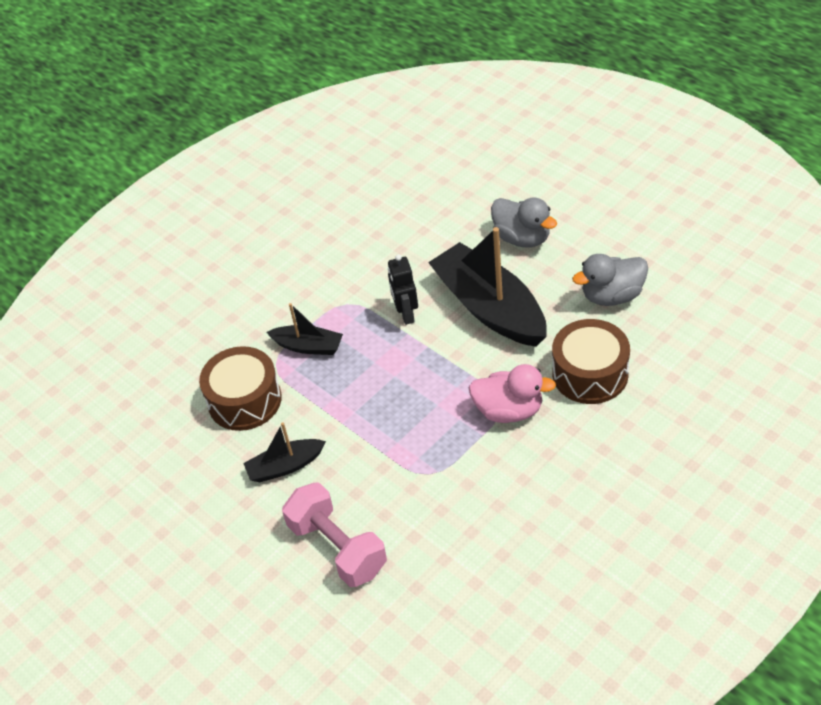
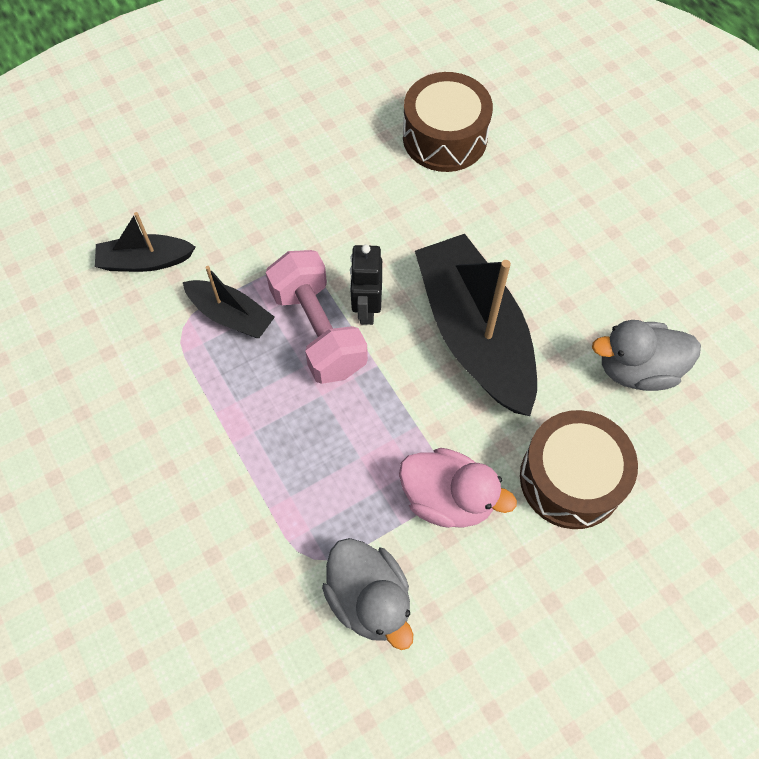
camera: 10 degrees right, 15 degrees up
brown drum [199,346,282,431] -> brown drum moved to [403,72,493,172]
black boat [243,422,326,482] -> black boat moved to [95,212,196,272]
pink dumbbell [282,482,387,587] -> pink dumbbell moved to [266,250,368,384]
grey duck [491,197,557,247] -> grey duck moved to [322,538,413,650]

